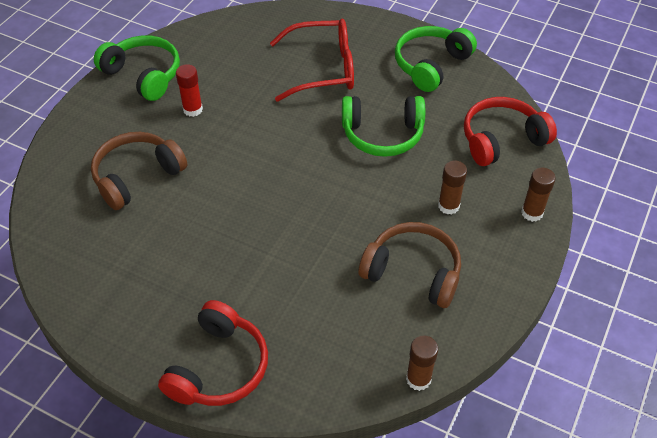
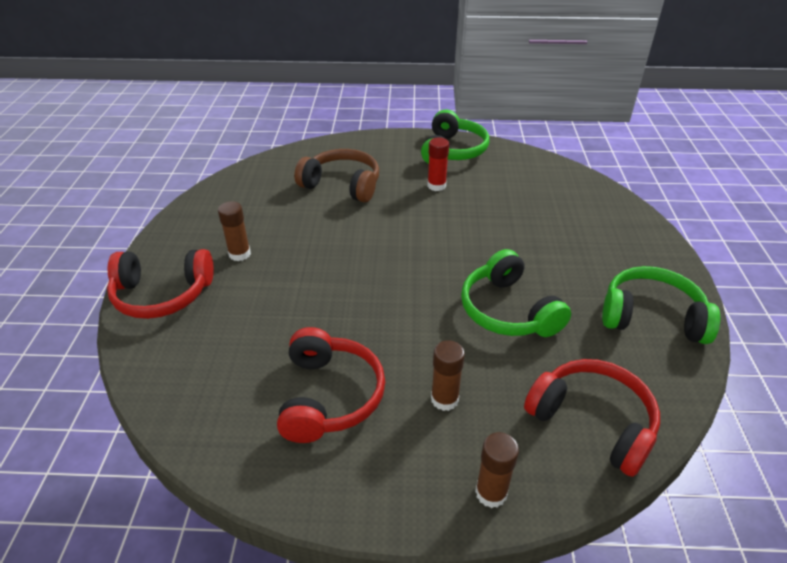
camera: 65 degrees right, 10 degrees down
red glasses [270,19,354,102] -> none
brown headphones [359,222,461,308] -> red headphones [277,327,385,443]
brown glue stick [406,335,438,391] -> brown glue stick moved to [218,201,251,261]

